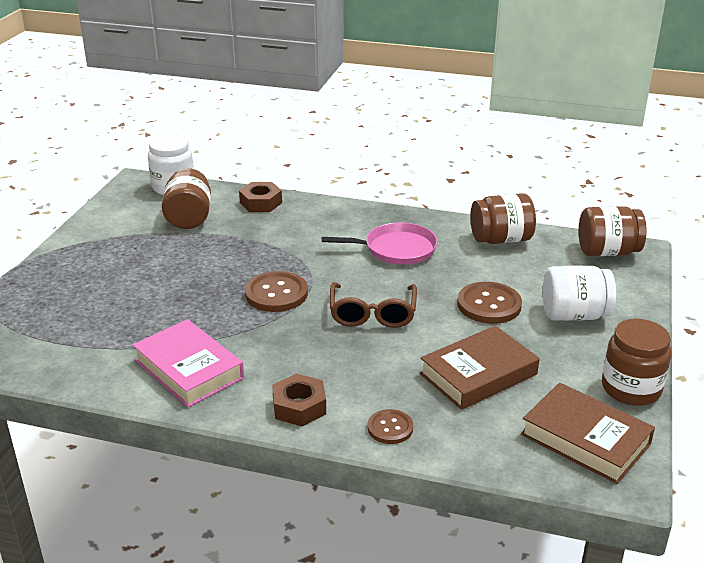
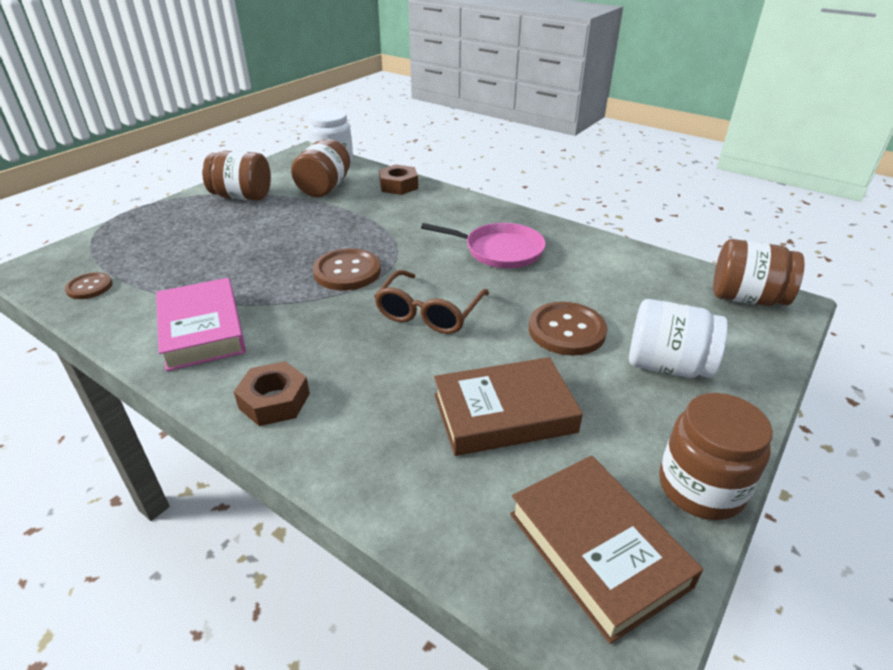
camera: 20 degrees right, 5 degrees up
brown button [367,409,413,444] -> brown button moved to [65,272,113,299]
brown jar [470,193,536,244] -> brown jar moved to [202,151,271,201]

